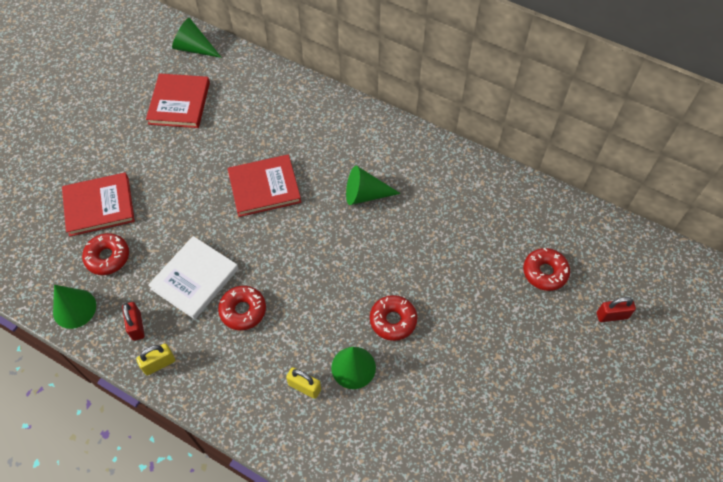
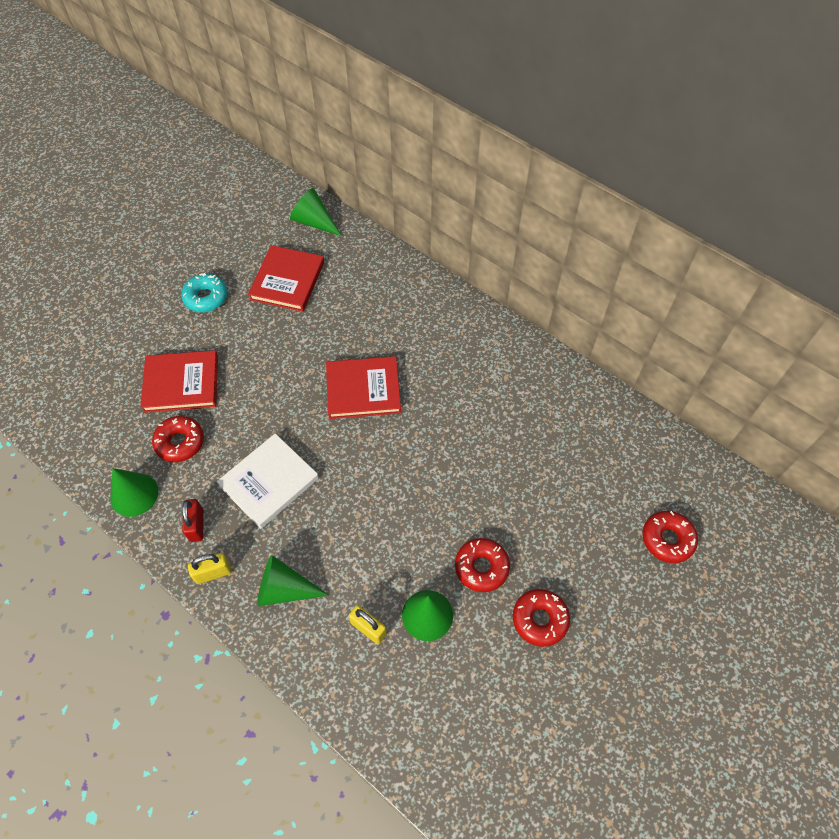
camera: 10 degrees right, 0 degrees up
red donut [218,286,266,330] -> red donut moved to [513,589,570,647]
green cone [346,166,401,205] -> green cone moved to [257,555,329,606]
red padlock [597,297,636,322] -> none
none -> turquoise donut [181,273,227,312]

